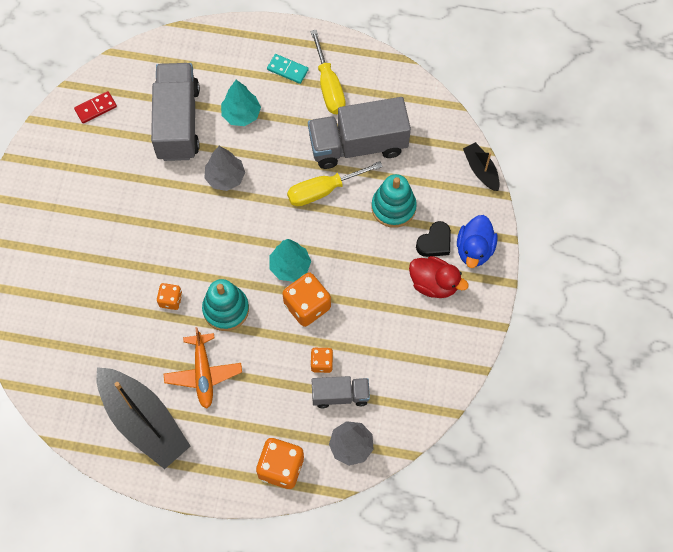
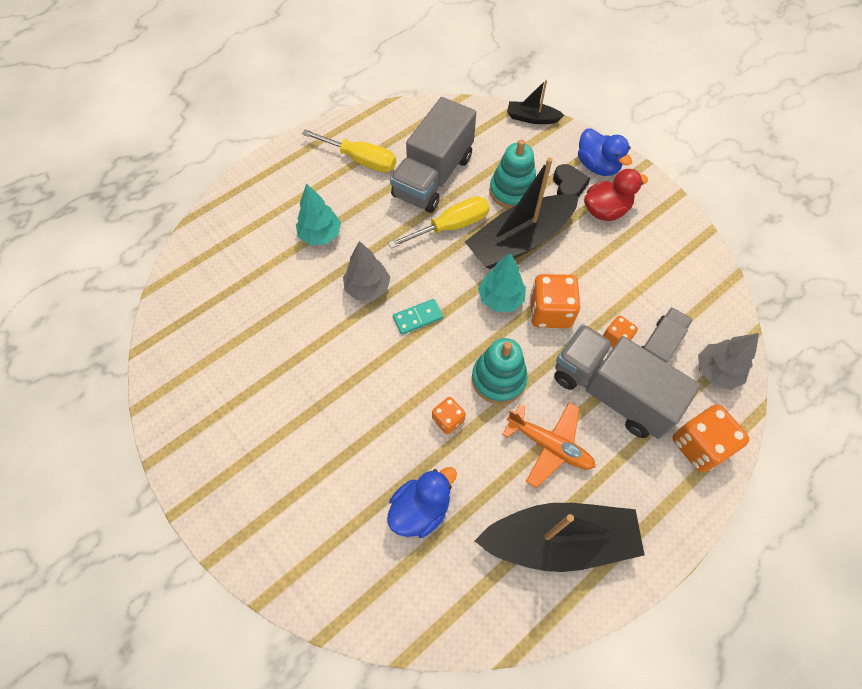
camera: 50 degrees left, 5 degrees down
red domino [74,91,117,123] -> none
grey truck [151,63,200,161] -> grey truck moved to [554,324,701,439]
turquoise domino [267,54,309,84] -> turquoise domino moved to [393,299,443,335]
yellow screwdriver [287,161,383,206] -> yellow screwdriver turned 135 degrees counterclockwise [388,196,490,249]
none -> blue duck [387,467,457,538]
none -> black boat [465,157,579,269]

